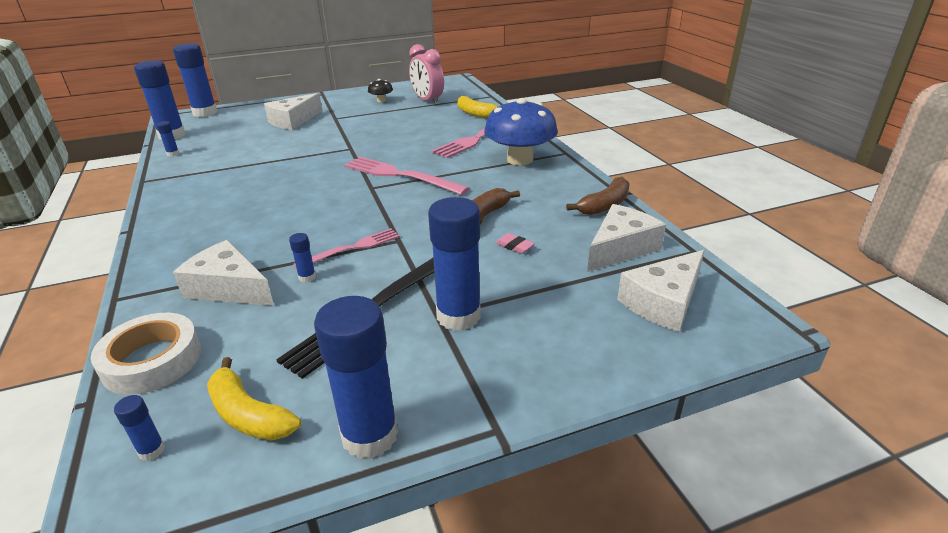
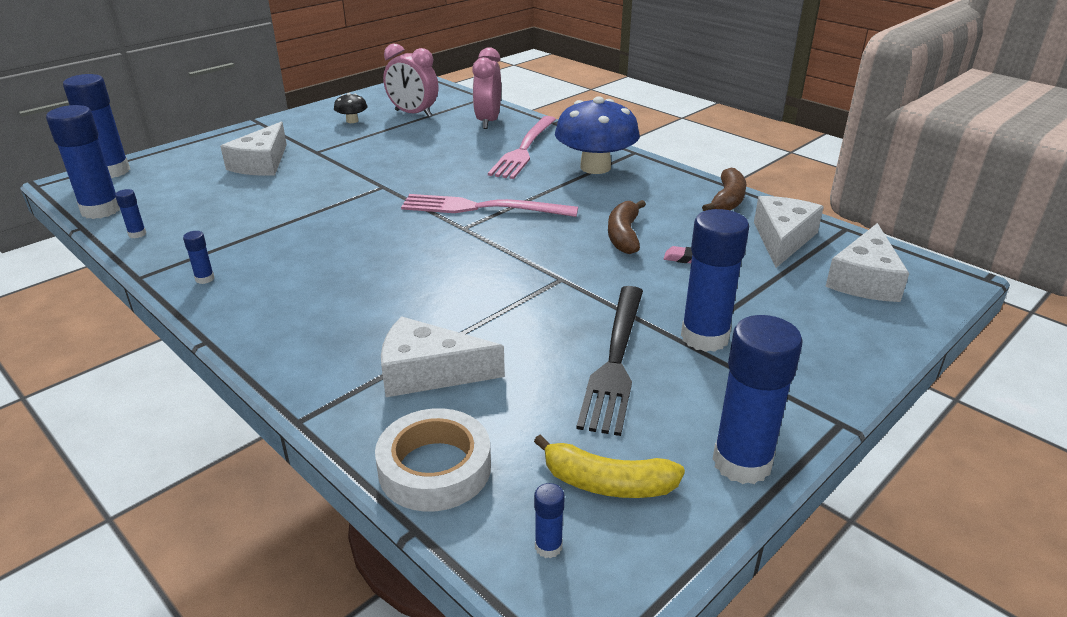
camera: 25 degrees left, 0 degrees up
blue glue stick [289,233,316,282] -> blue glue stick moved to [183,231,214,284]
pink fork [293,228,400,269] -> none
yellow banana [457,96,498,118] -> pink clock [472,47,501,129]

